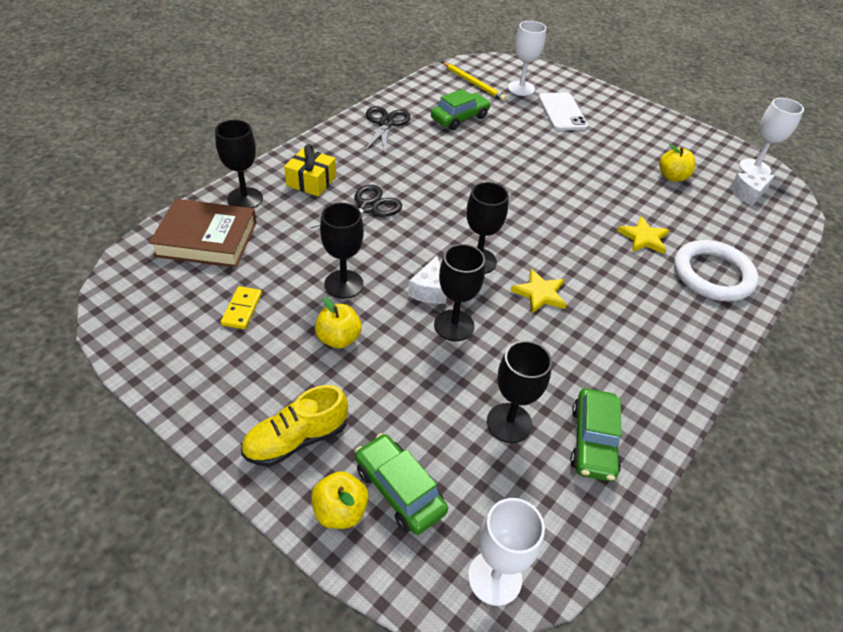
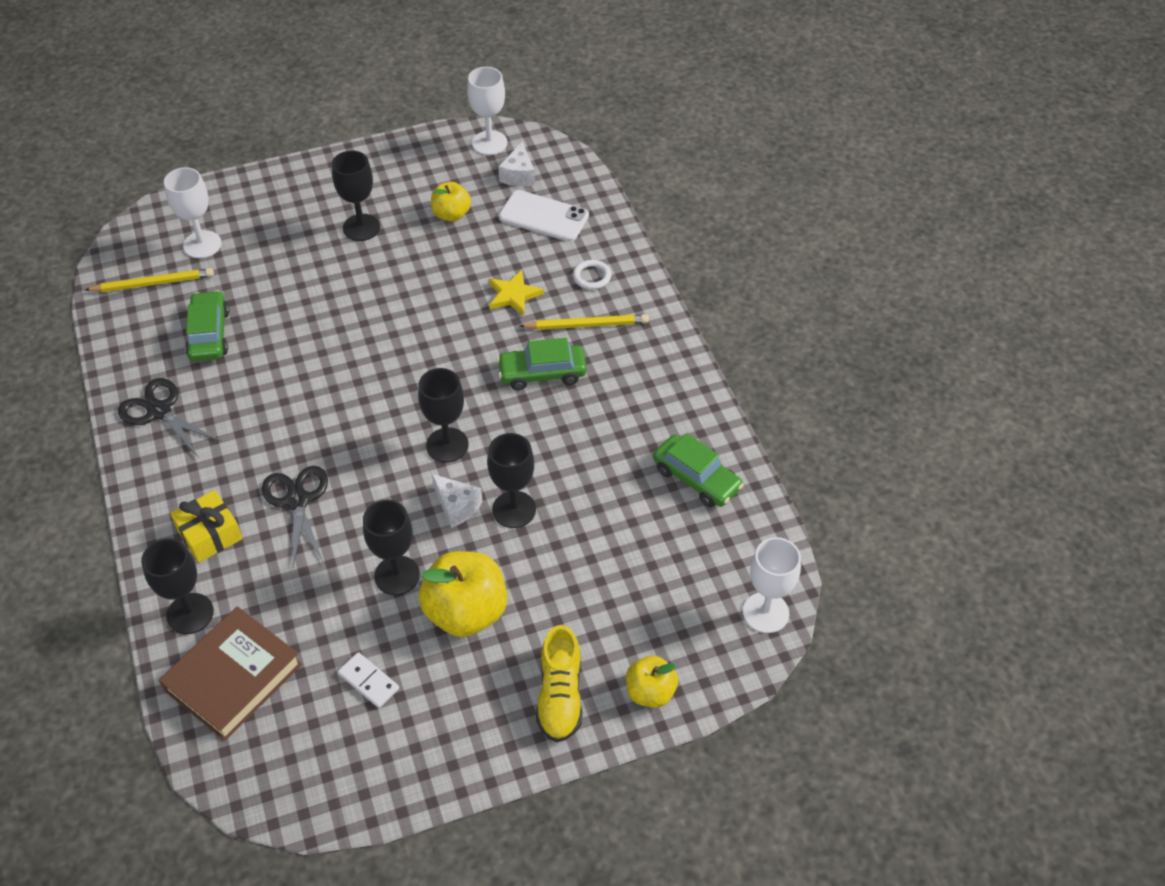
camera: 55 degrees left, 5 degrees up
yellow domino [221,286,262,329] -> white domino [338,652,399,708]
yellow apple [315,297,362,348] -> yellow apple [419,551,507,637], size x1.72
green car [355,433,448,535] -> green car moved to [497,338,587,390]
black goblet [487,340,552,443] -> black goblet moved to [332,151,380,241]
yellow star [511,269,567,314] -> none
white phone [539,92,588,131] -> white phone moved to [499,190,589,242]
white ring [674,240,759,301] -> white ring [573,260,611,289], size x0.45
none -> yellow pencil [519,314,649,330]

